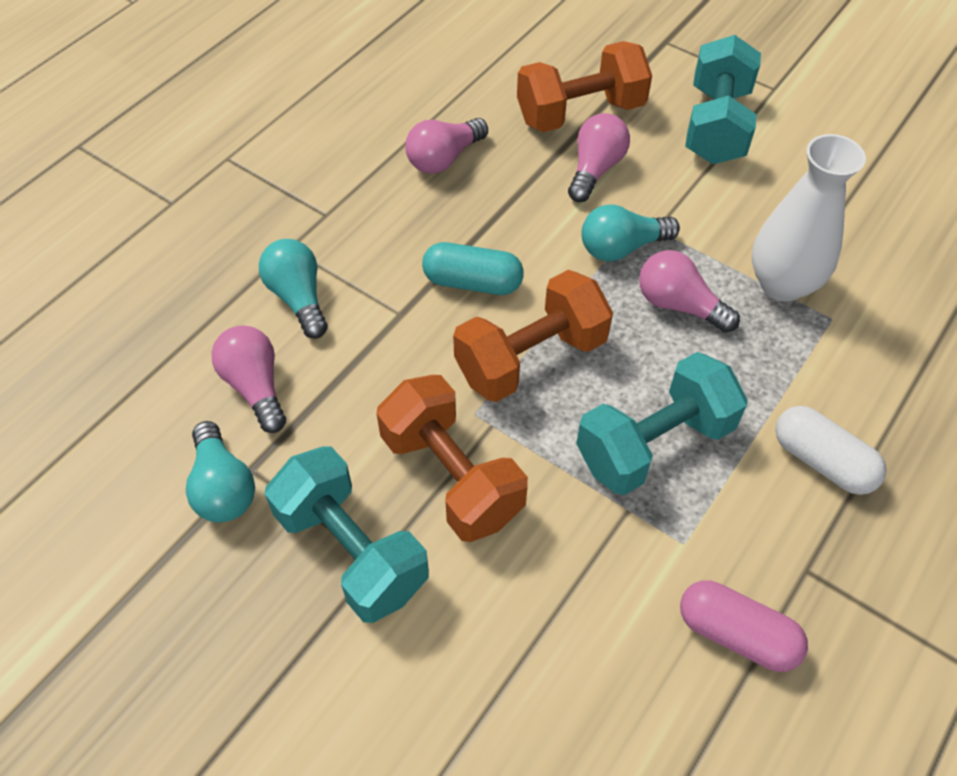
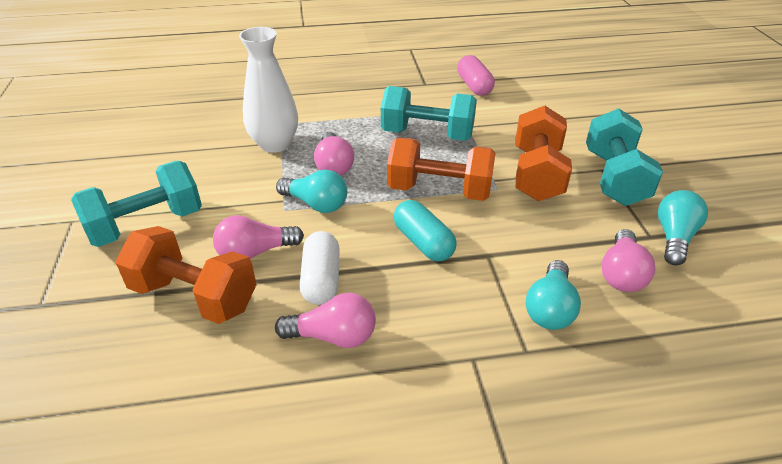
camera: 135 degrees left, 15 degrees down
white capsule [775,406,887,495] -> white capsule moved to [300,231,340,305]

